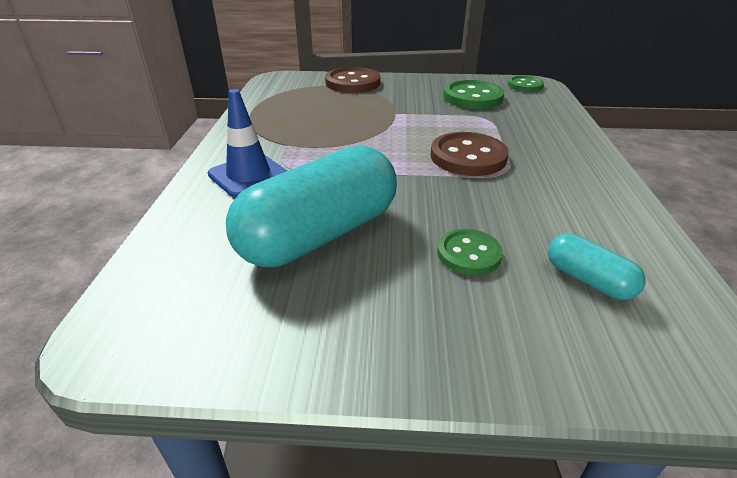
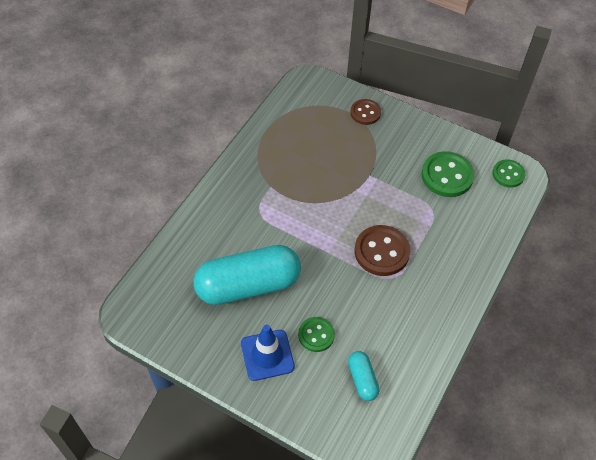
camera: 25 degrees right, 20 degrees up
blue traffic cone [208,89,287,198] -> blue traffic cone moved to [241,325,295,381]
brown button [325,67,381,93] -> brown button [350,99,381,125], size x0.62

